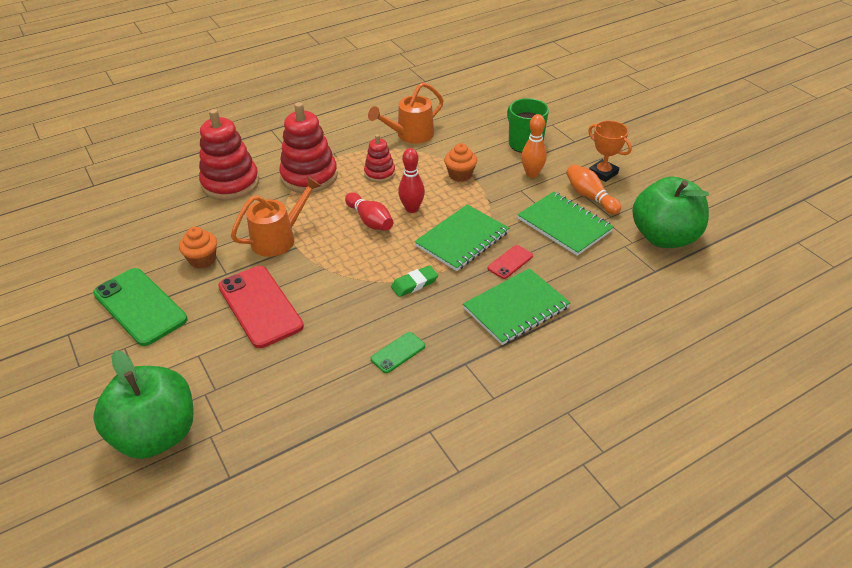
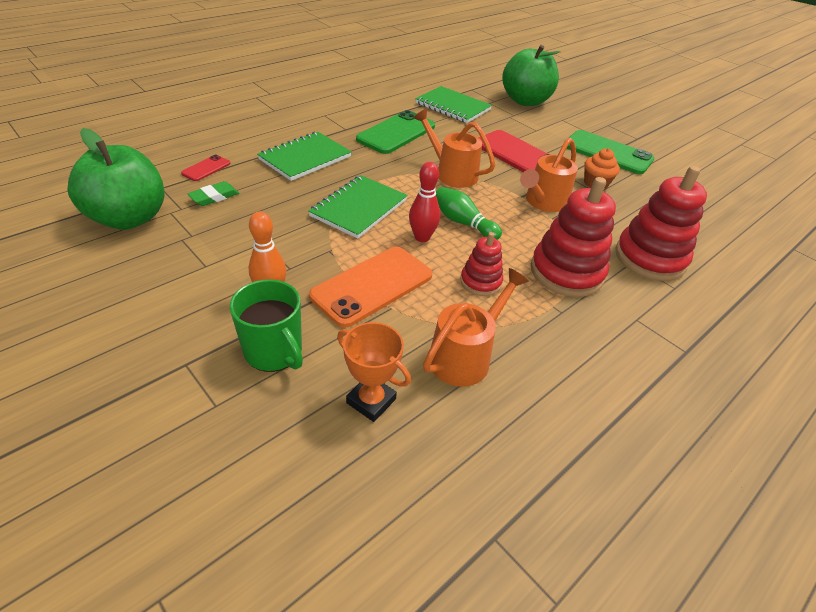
camera: 165 degrees right, 0 degrees up
red bowling pin [345,192,393,230] -> green bowling pin [436,187,502,240]
green phone [371,332,425,373] -> green phone [356,110,435,154], size x2.08
green eraser [391,265,438,297] -> green eraser moved to [188,181,239,206]
orange cupcake [444,143,477,182] -> orange phone [309,247,432,328]
red phone [488,245,533,279] -> red phone moved to [181,155,231,181]
green notebook [517,191,614,256] -> green notebook moved to [415,86,492,123]
orange bowling pin [566,164,621,215] -> none
orange trophy [588,121,632,182] -> orange trophy moved to [337,322,411,422]
none -> orange watering can [413,109,495,188]

